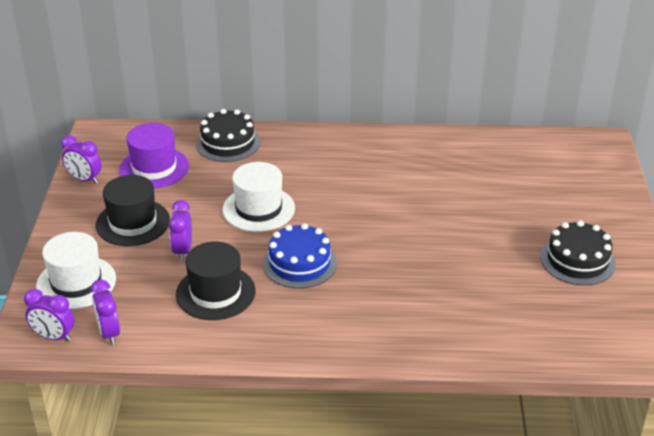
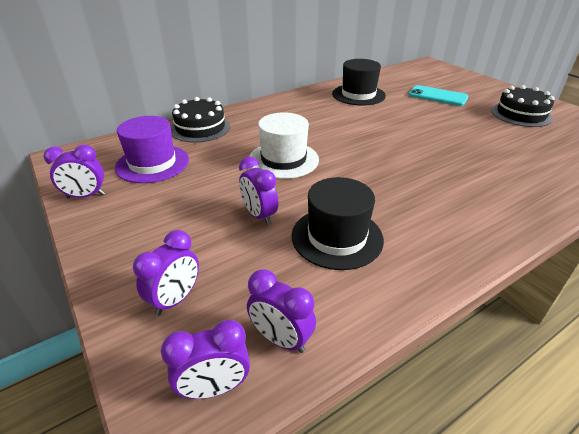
camera: 35 degrees left, 0 degrees up
white hat [36,232,116,309] -> purple clock [133,230,199,316]
black hat [96,175,170,246] -> black hat moved to [332,59,386,106]
blue cake [263,223,337,289] -> none
none -> turquoise phone [409,85,468,106]

